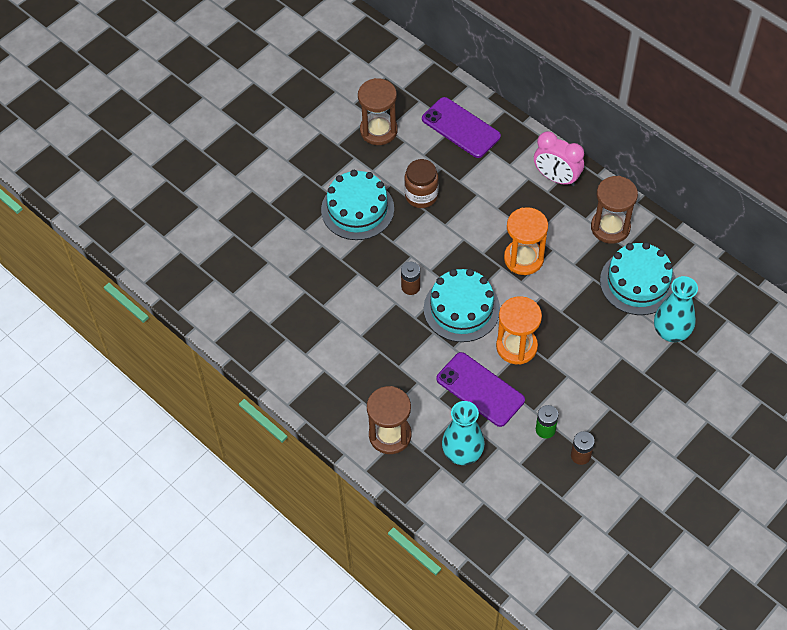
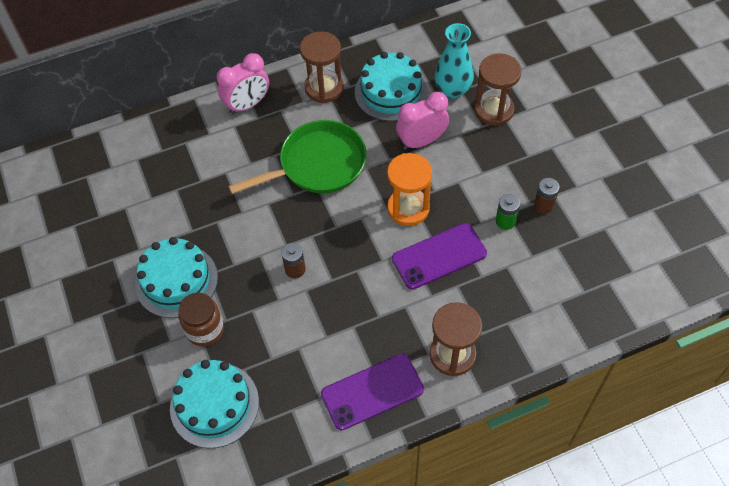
camera: 65 degrees left, 0 degrees up
brown hourglass [358,78,398,145] -> brown hourglass moved to [474,53,521,126]
brown jar [404,159,439,208] -> brown jar moved to [178,293,224,347]
purple phone [422,97,501,158] -> purple phone moved to [321,354,424,430]
turquoise cake [424,269,500,342] -> turquoise cake moved to [170,360,259,448]
turquoise vase [442,401,485,465] -> none
orange hourglass [504,207,548,275] -> green pan [228,120,367,194]
none -> pink clock [396,92,449,150]

